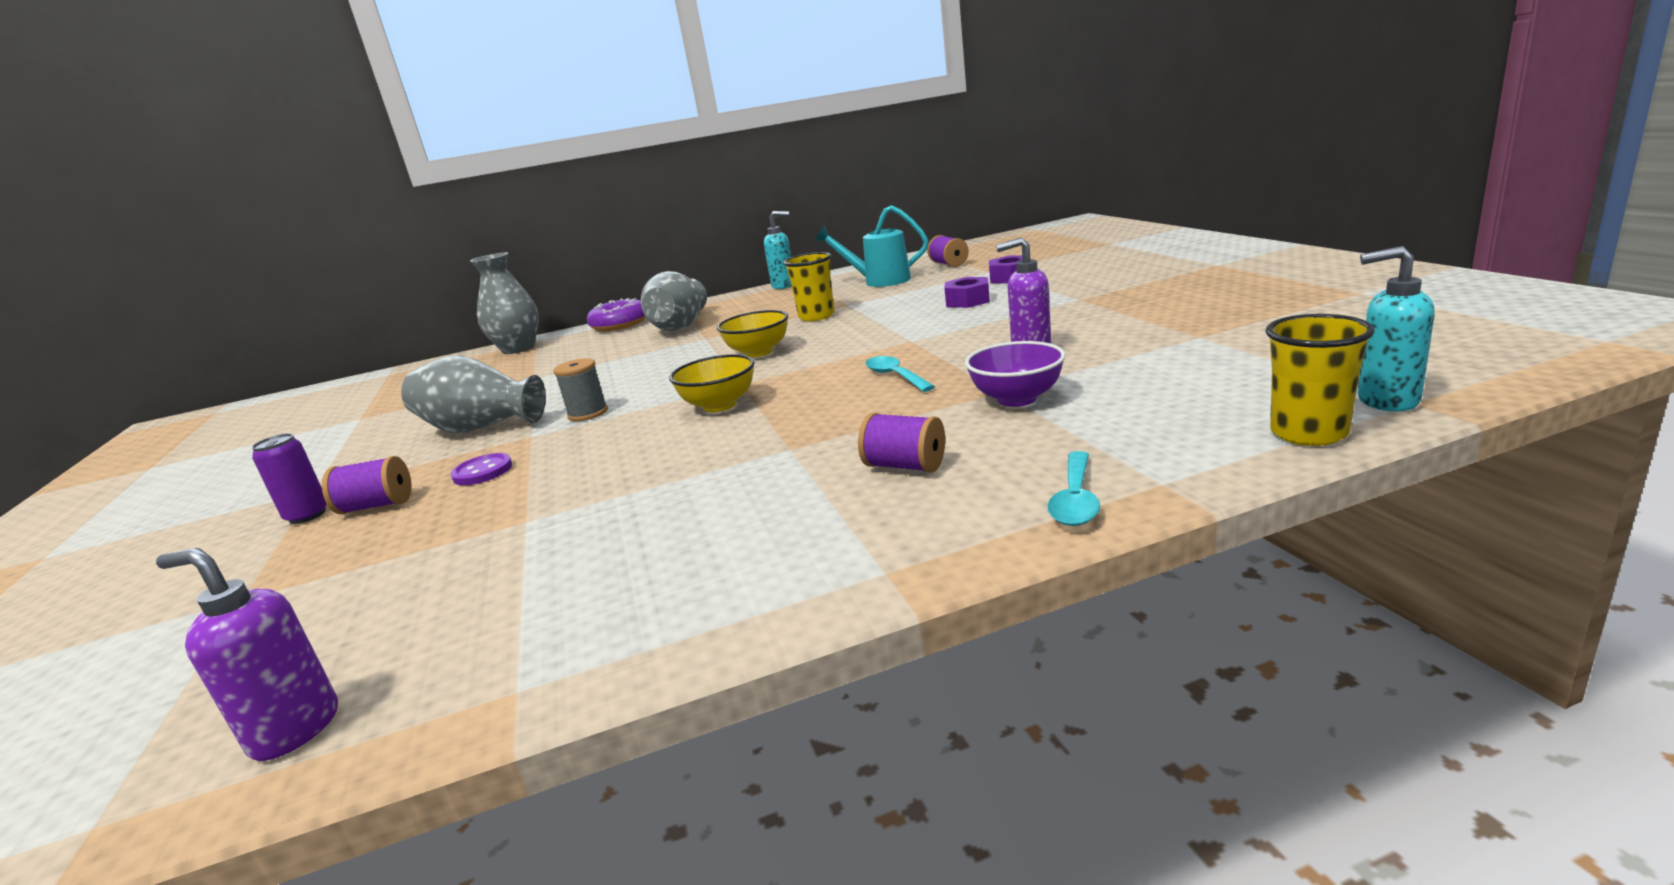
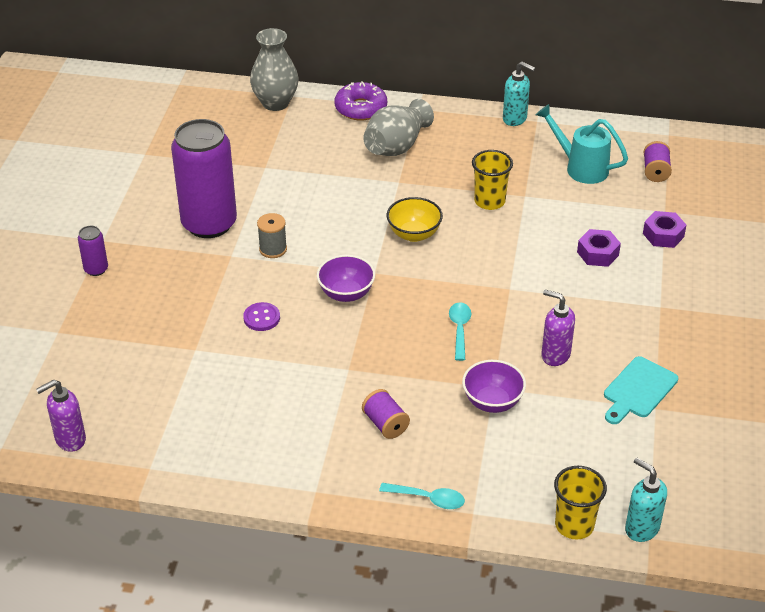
camera: 25 degrees right, 20 degrees up
purple soap dispenser [156,548,338,761] -> purple soap dispenser turned 75 degrees counterclockwise [36,379,86,452]
purple spool [322,456,411,514] -> none
grey vase [401,355,546,433] -> purple can [171,119,237,238]
purple button [451,453,512,485] -> purple button moved to [243,302,280,331]
yellow bowl [669,354,755,412] -> purple bowl [317,255,375,302]
turquoise spoon [1047,451,1100,526] -> turquoise spoon turned 120 degrees counterclockwise [379,483,465,509]
none -> turquoise cutting board [604,356,678,424]

